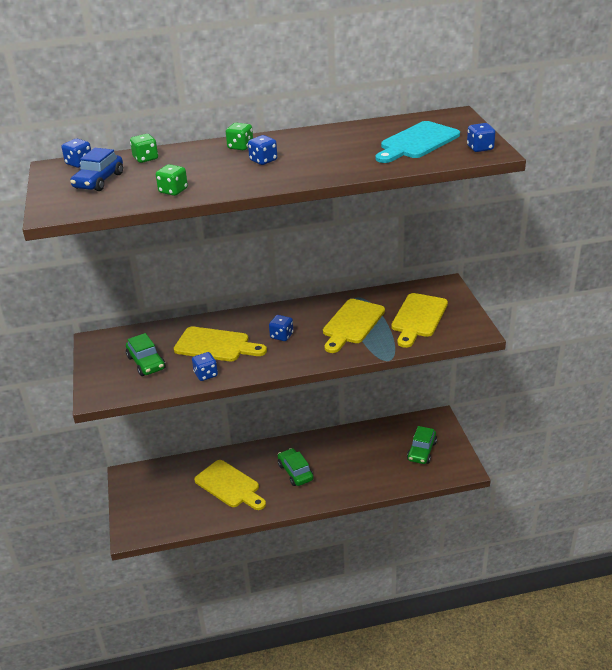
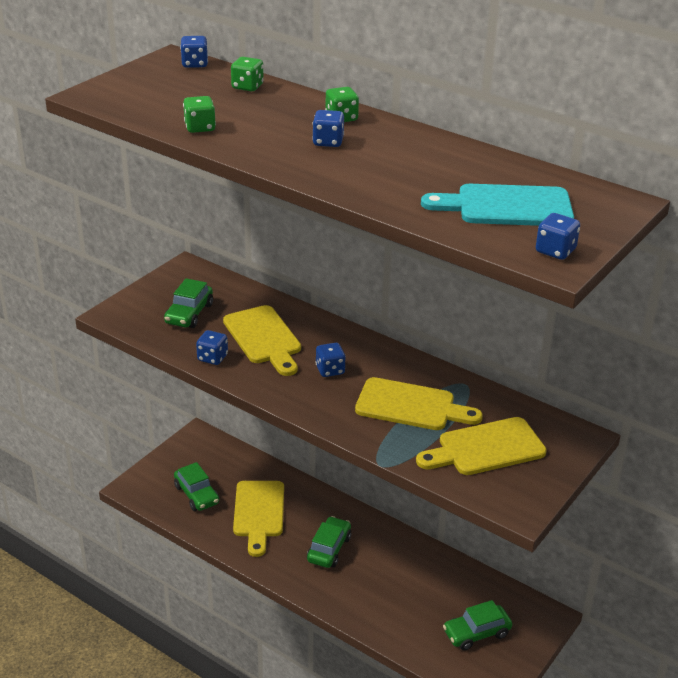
camera: 45 degrees right, 0 degrees up
blue car [70,148,123,191] -> none
yellow cutting board [323,299,385,353] -> yellow cutting board turned 150 degrees counterclockwise [355,377,483,430]
none -> green car [174,462,219,511]

